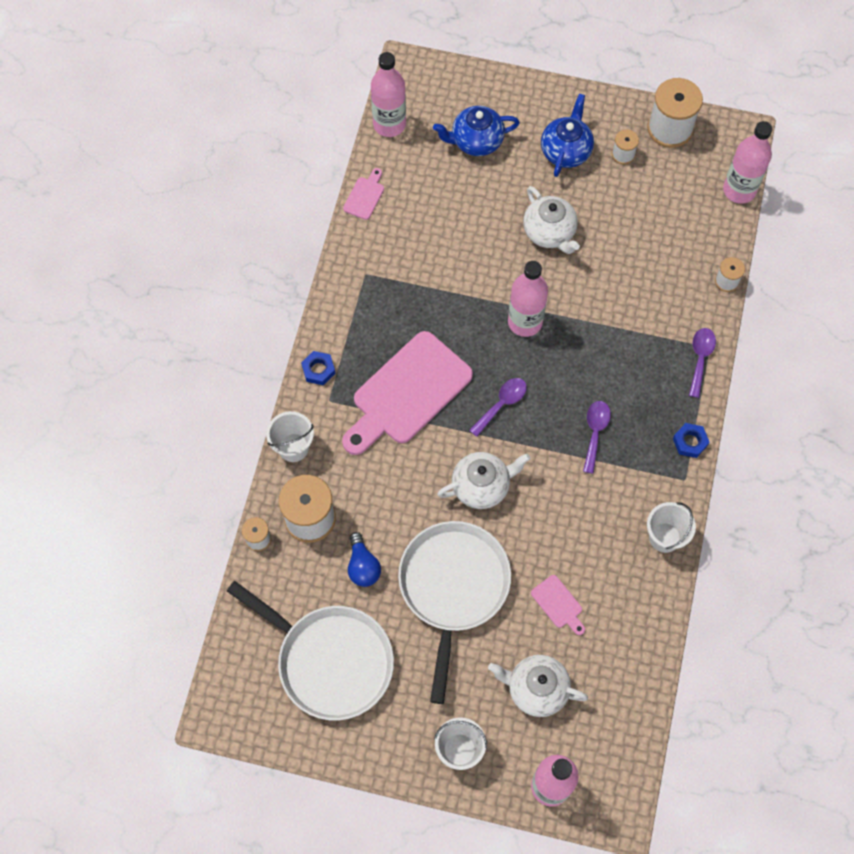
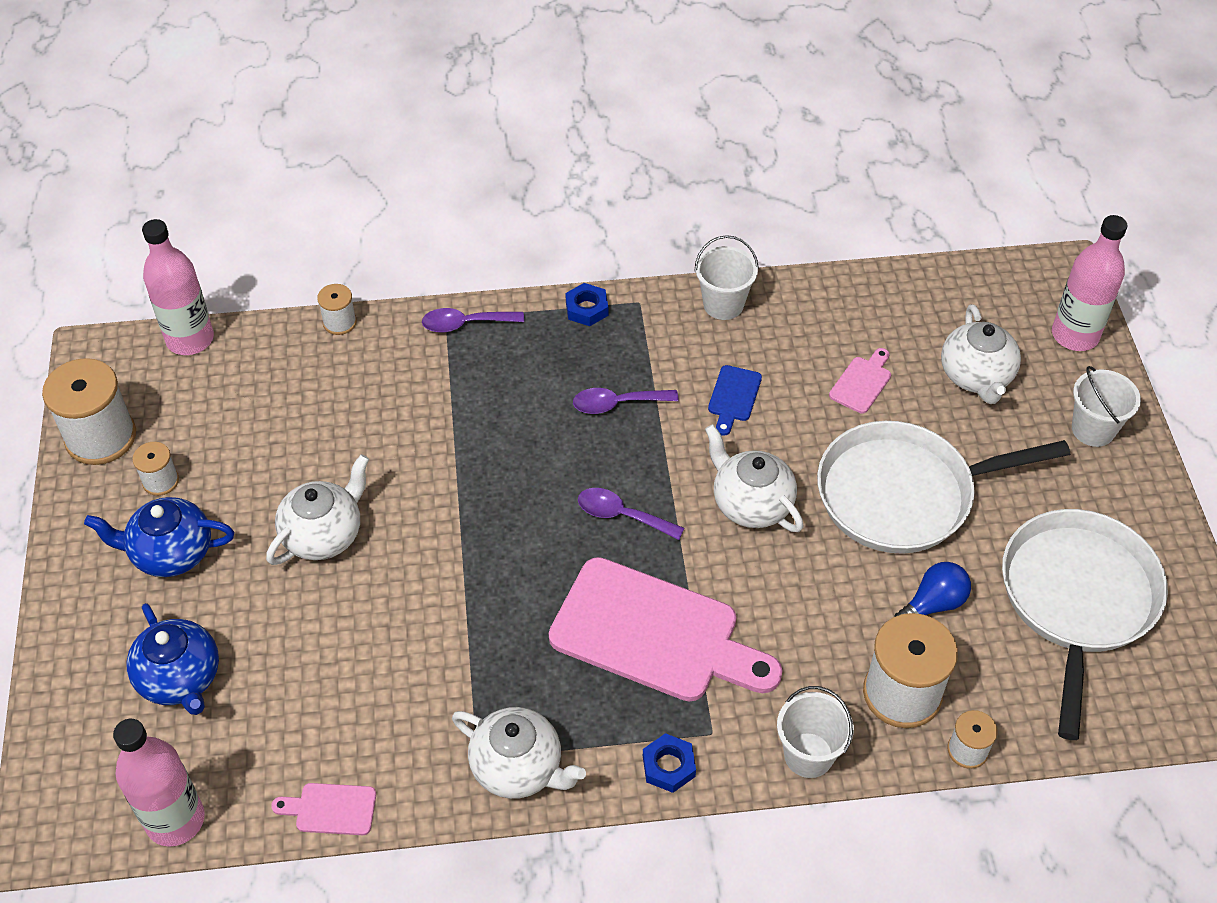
camera: 110 degrees left, 15 degrees down
pink bottle [508,261,548,337] -> none
none -> white teapot [452,707,586,799]
none -> blue cutting board [708,365,762,436]

